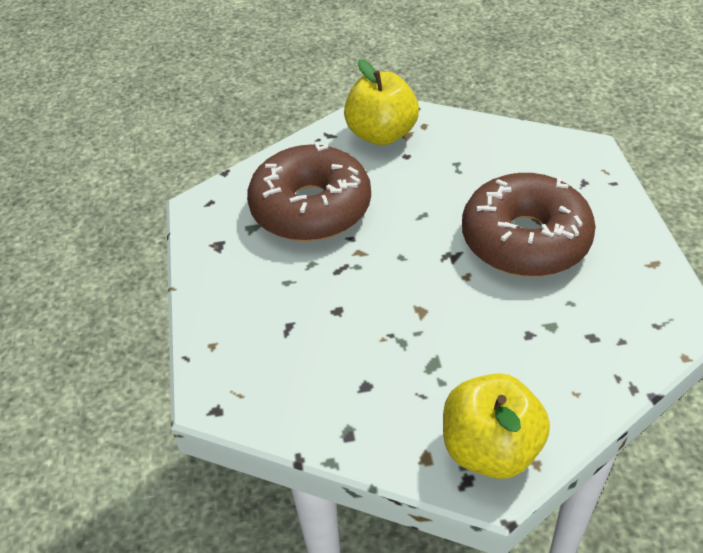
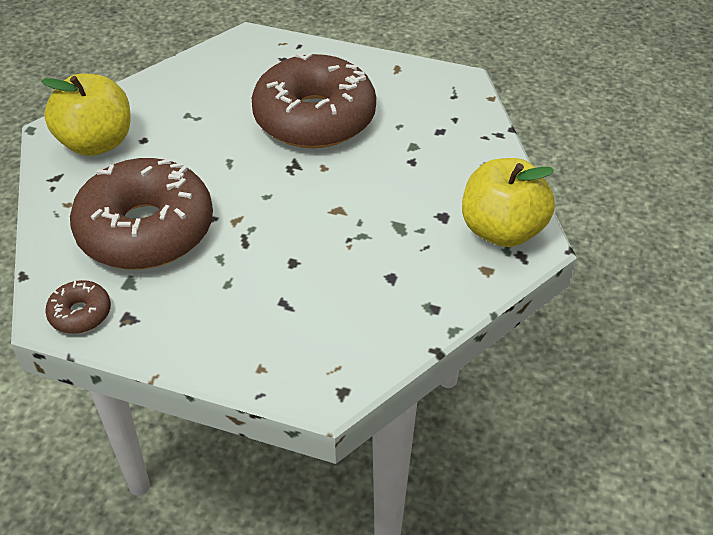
camera: 65 degrees left, 0 degrees up
none -> brown donut [45,280,111,334]

